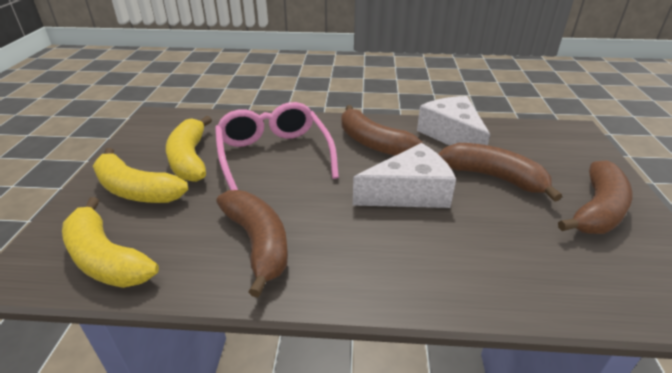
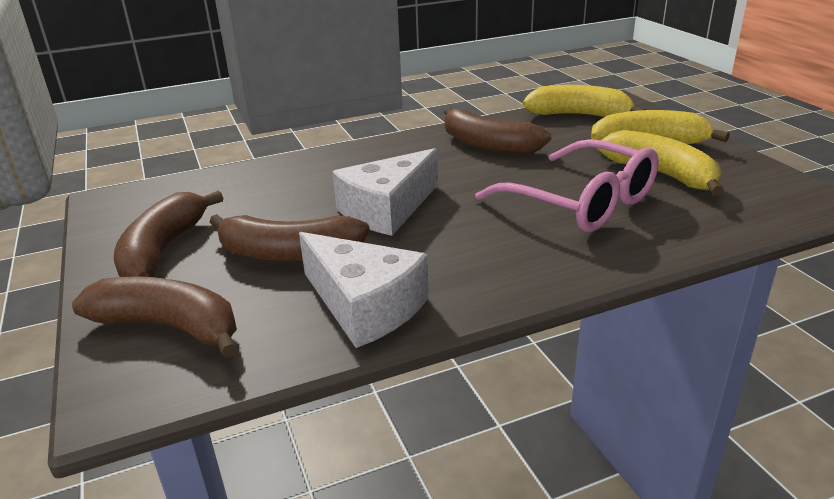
camera: 155 degrees right, 5 degrees down
brown banana [341,105,423,156] -> brown banana moved to [72,276,238,358]

